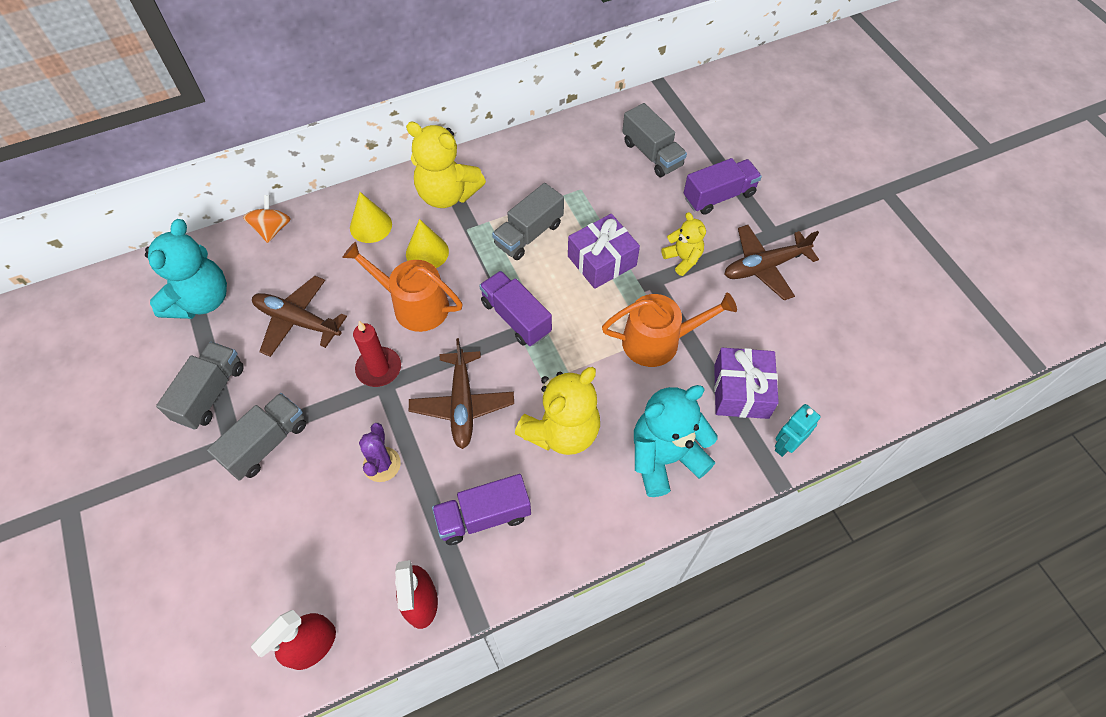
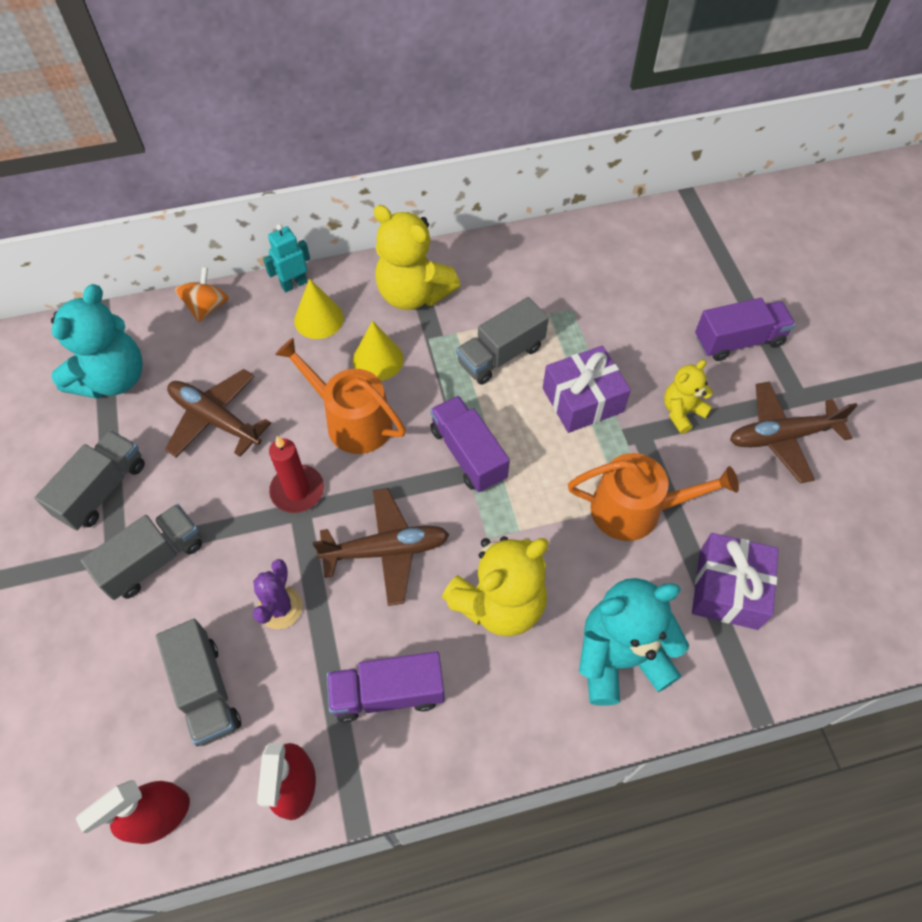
camera: 10 degrees right, 0 degrees up
brown plane [409,338,514,449] -> brown plane turned 105 degrees counterclockwise [313,488,449,606]
grey truck [622,103,687,177] -> grey truck moved to [156,619,241,746]
yellow teddy bear [661,212,706,276] -> yellow teddy bear turned 105 degrees counterclockwise [664,360,713,434]
turquoise robot [775,404,821,457] -> turquoise robot moved to [263,224,310,292]

